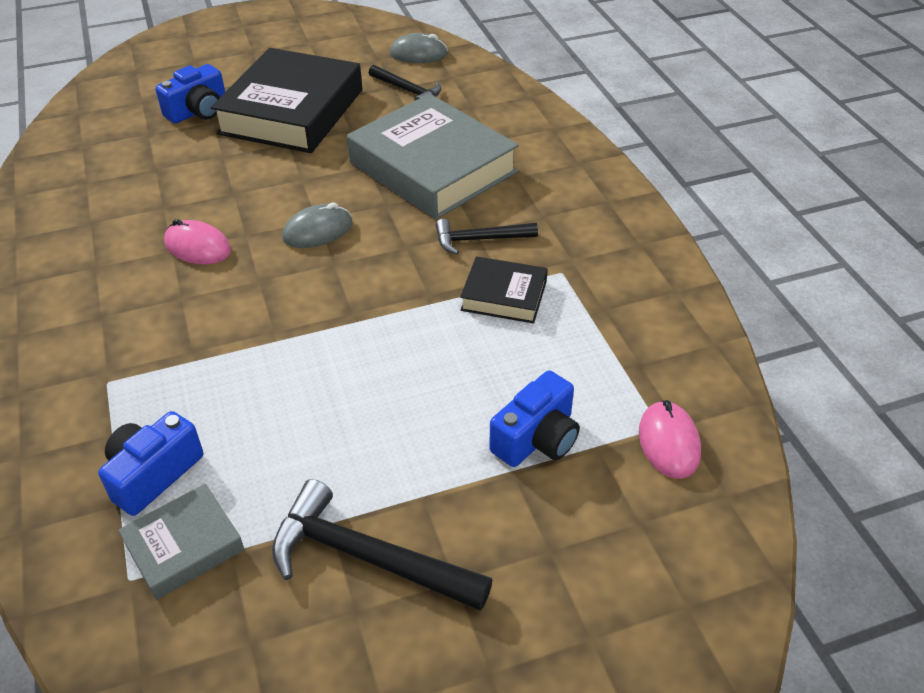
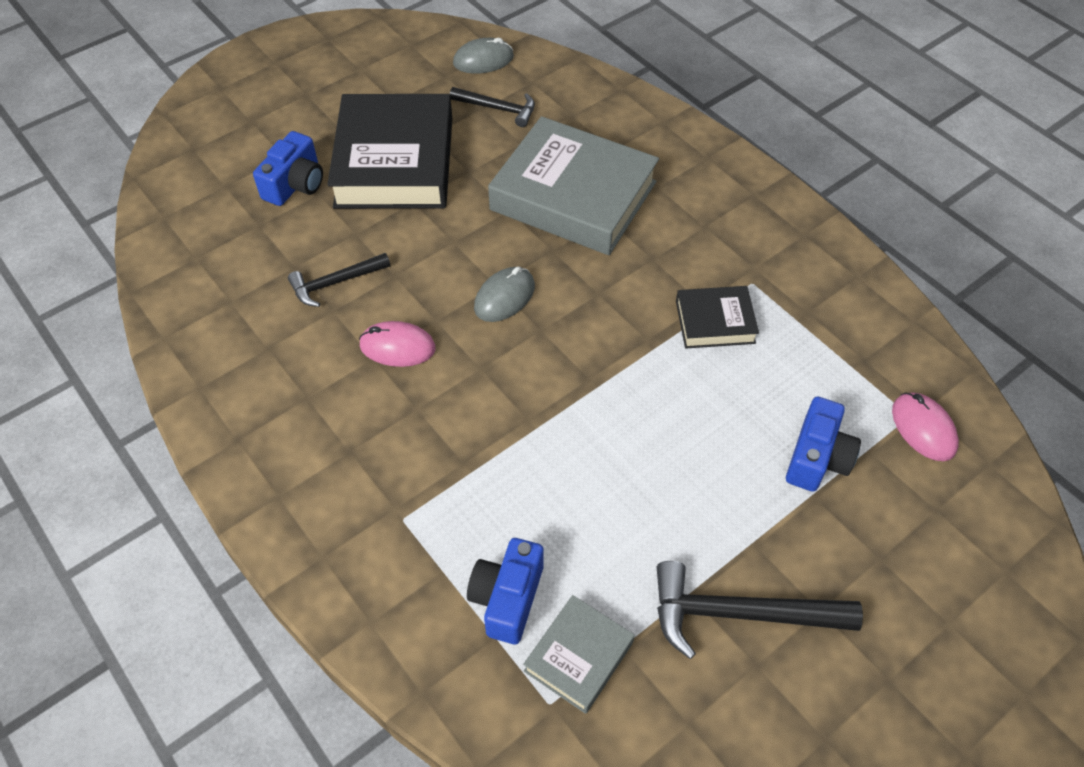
camera: 20 degrees left, 10 degrees up
black hammer [436,219,538,255] -> black hammer moved to [288,253,390,307]

